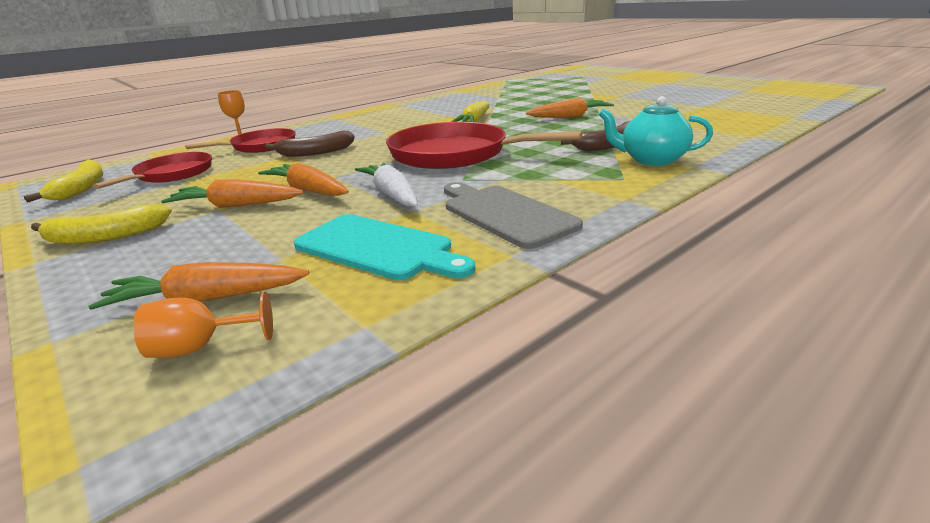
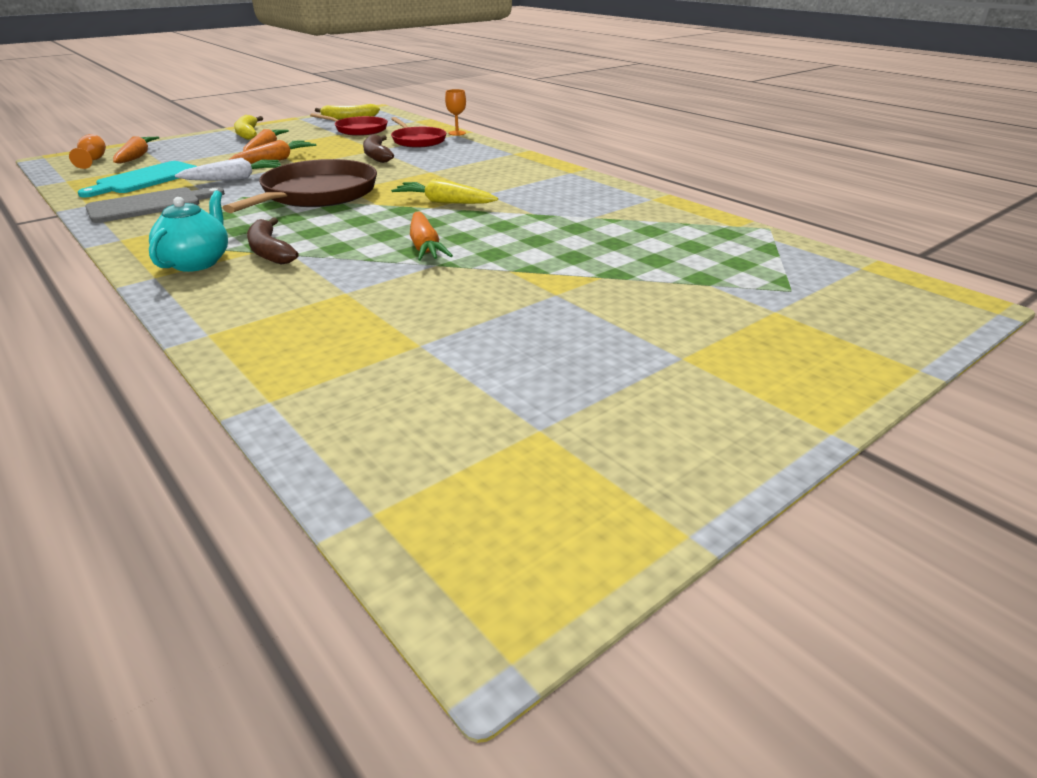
camera: 90 degrees right, 5 degrees up
red pan [386,122,582,169] -> brown pan [223,159,377,213]

